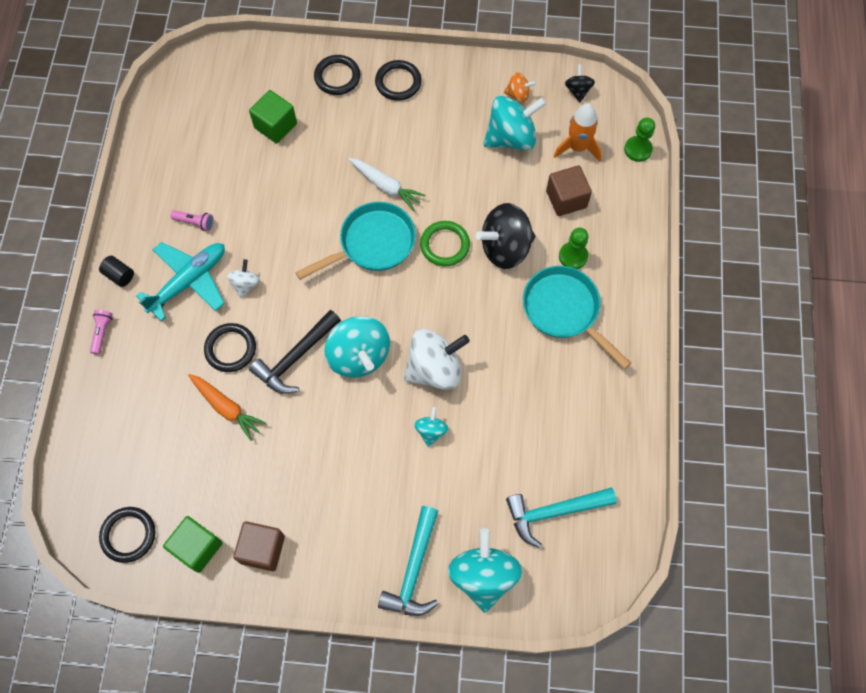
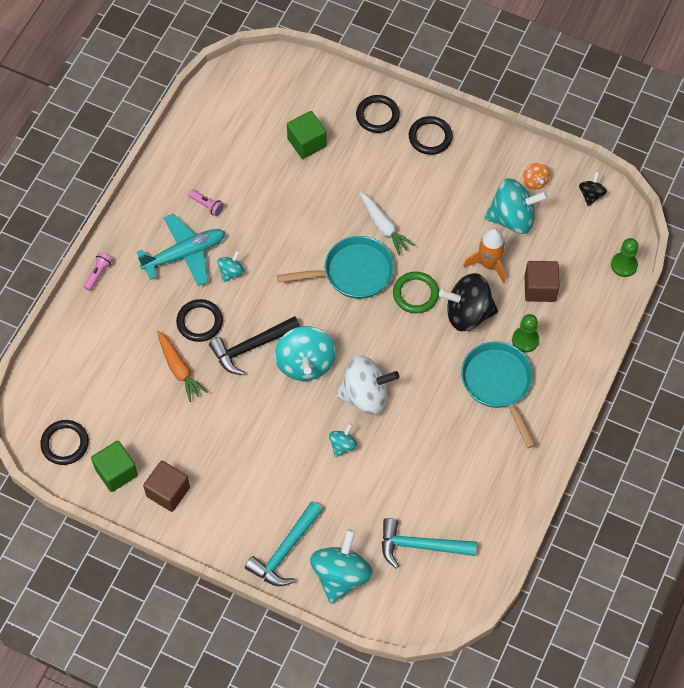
camera: 20 degrees right, 5 degrees down
black cylinder [99,256,134,287] -> none
white spinning top [227,259,260,298] -> turquoise spinning top [218,250,245,283]
orange spinning top [504,72,536,102] -> orange spinning top turned 45 degrees clockwise [523,163,550,190]
orange rocket [553,104,602,162] -> orange rocket moved to [463,228,506,284]

